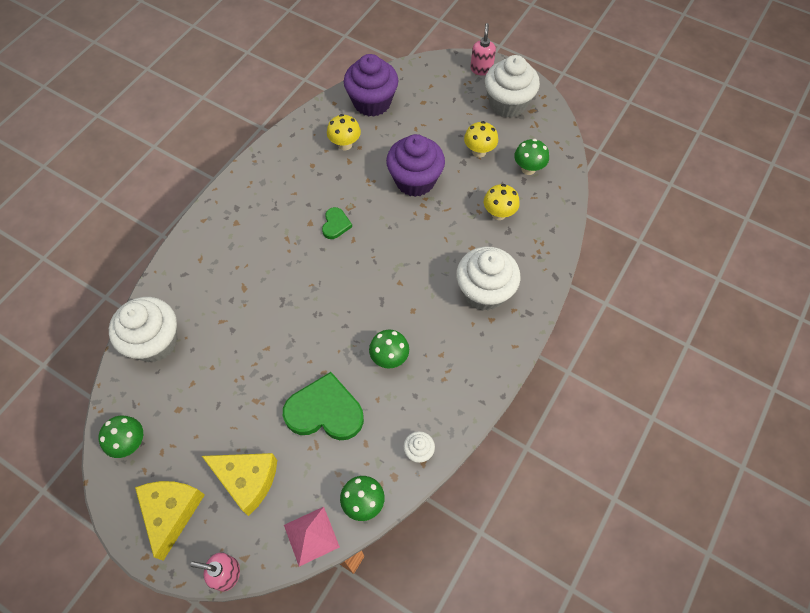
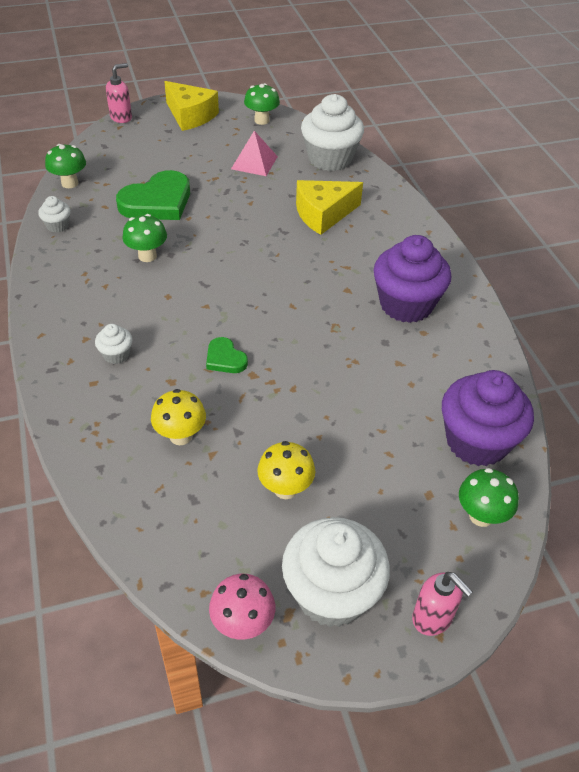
camera: 130 degrees right, 15 degrees down
yellow cheese [202,453,277,516] -> yellow cheese moved to [296,180,363,235]
pink pyramid [284,507,340,566] -> pink pyramid moved to [231,131,278,176]
green heart [322,207,352,239] -> green heart moved to [206,337,248,373]
yellow mushroom [327,114,361,150] -> none
purple cupcake [386,134,445,197] -> purple cupcake moved to [373,235,452,323]
white cupcake [456,247,521,311] -> white cupcake [95,324,132,364], size x0.45
green mushroom [514,139,549,175] -> green mushroom moved to [459,468,519,527]
none -> pink mushroom [209,574,275,640]

